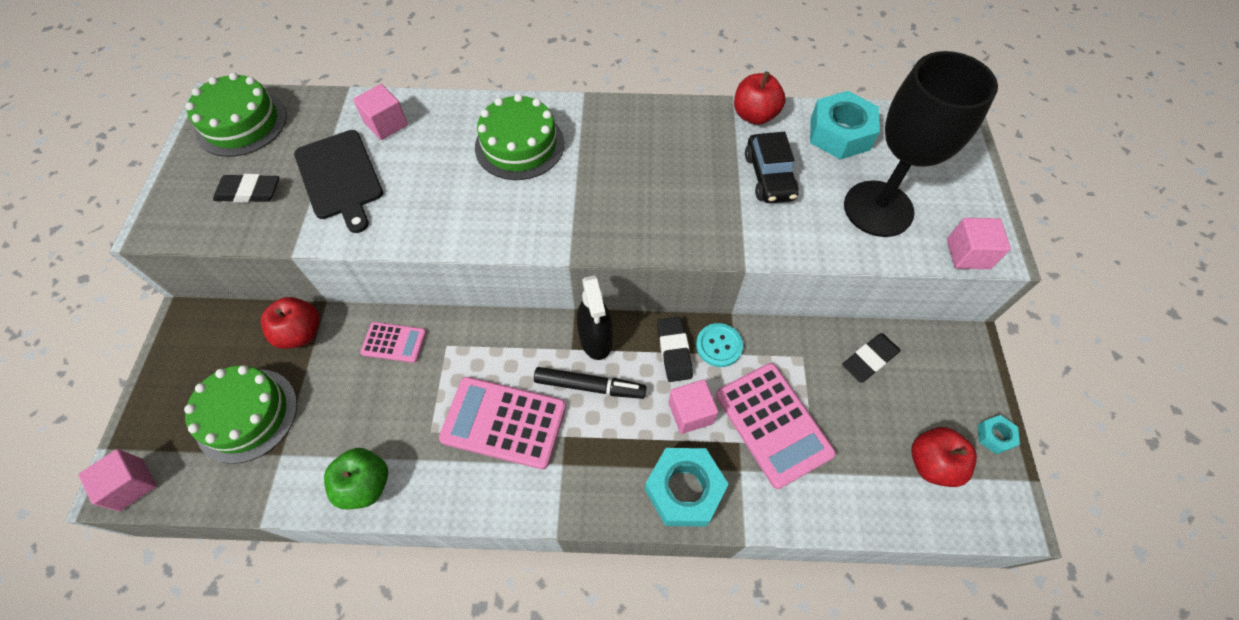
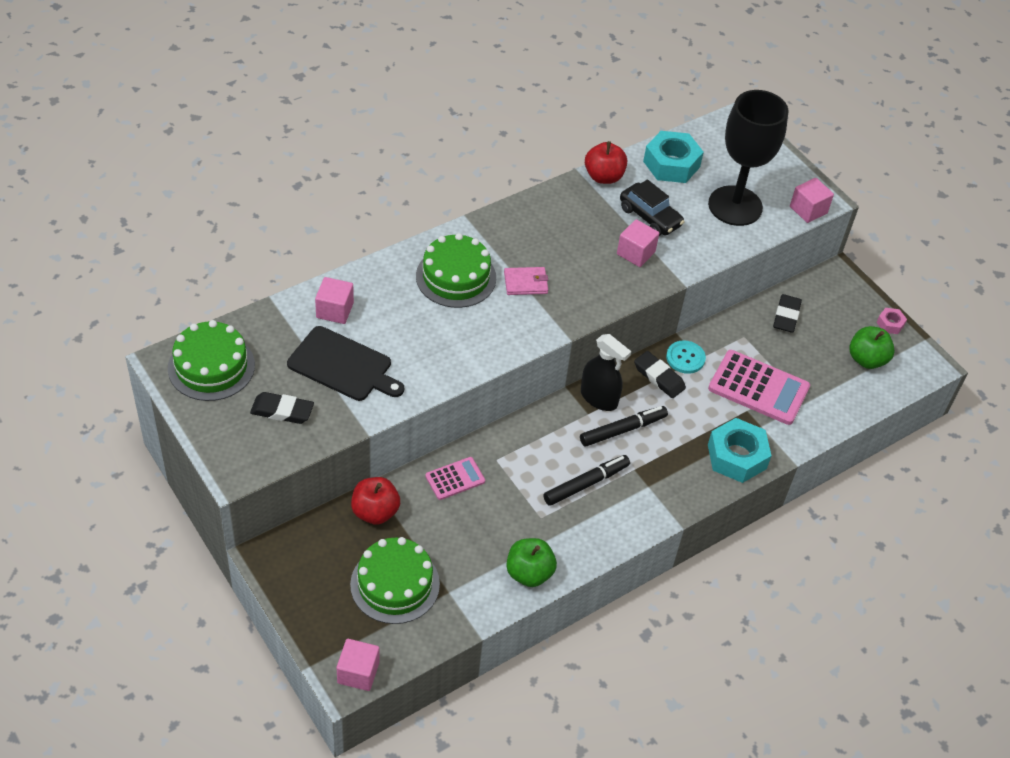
camera: 40 degrees left, 10 degrees down
black eraser [213,174,279,203] -> black eraser turned 45 degrees clockwise [250,392,314,424]
pink calculator [439,377,566,469] -> black marker [543,455,630,506]
pink cube [668,379,718,434] -> pink cube moved to [617,219,659,267]
red apple [911,427,977,487] -> green apple [849,326,895,369]
turquoise nut [978,415,1020,454] -> pink nut [876,308,907,334]
none -> pink wallet [504,267,548,295]

